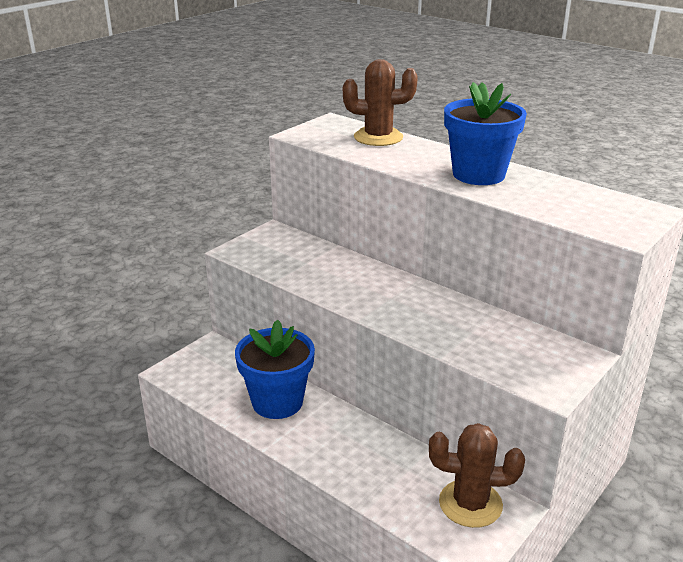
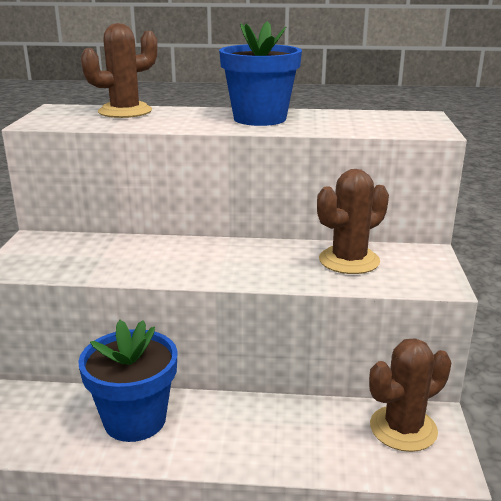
camera: 35 degrees left, 5 degrees down
none -> brown cactus [317,169,389,274]

